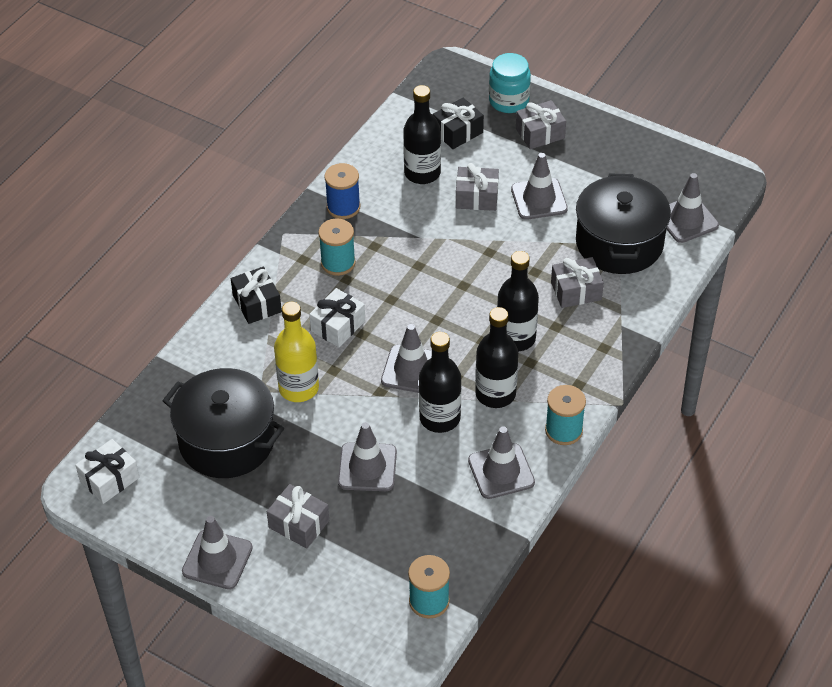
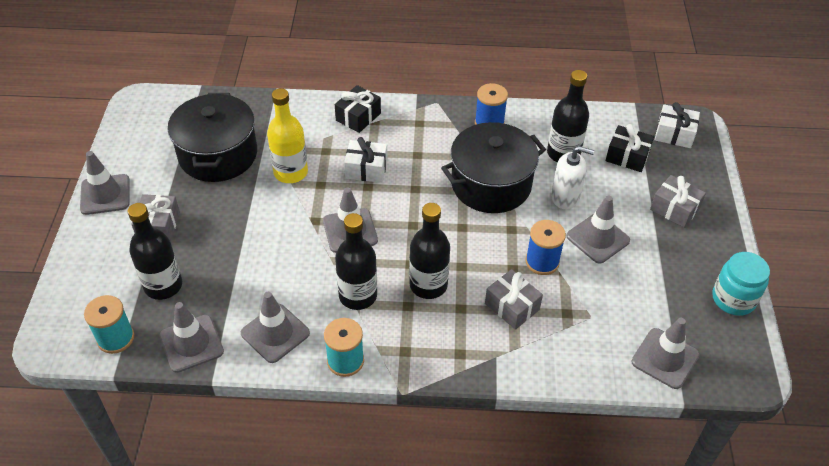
camera: 60 degrees right, 0 degrees up
white gift [75,439,140,504] -> white gift moved to [655,102,700,148]
turquoise spool [318,218,356,276] -> none
grey traffic cone [338,422,397,491] -> grey traffic cone moved to [160,302,224,373]
black bottle [419,332,461,433] -> black bottle moved to [128,203,182,300]
grey gift [456,163,499,211] -> white soap dispenser [551,146,594,209]
turquoise jar [489,53,531,113] -> turquoise jar moved to [712,252,770,316]
black pot [576,173,671,274] -> black pot moved to [441,122,546,213]
none -> blue spool [525,220,566,275]

